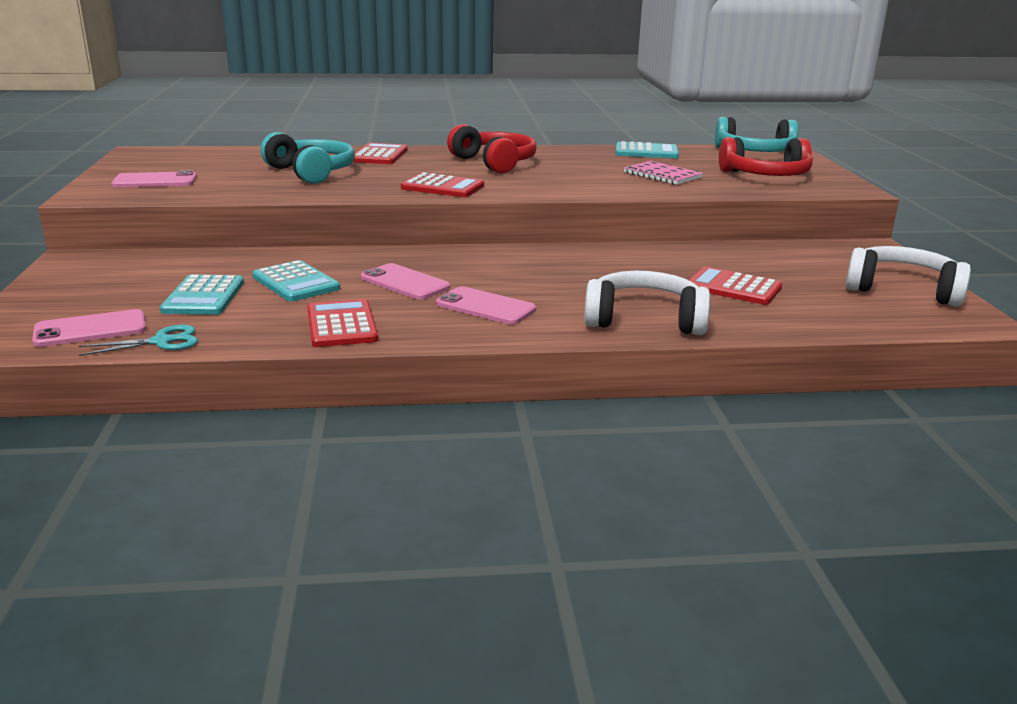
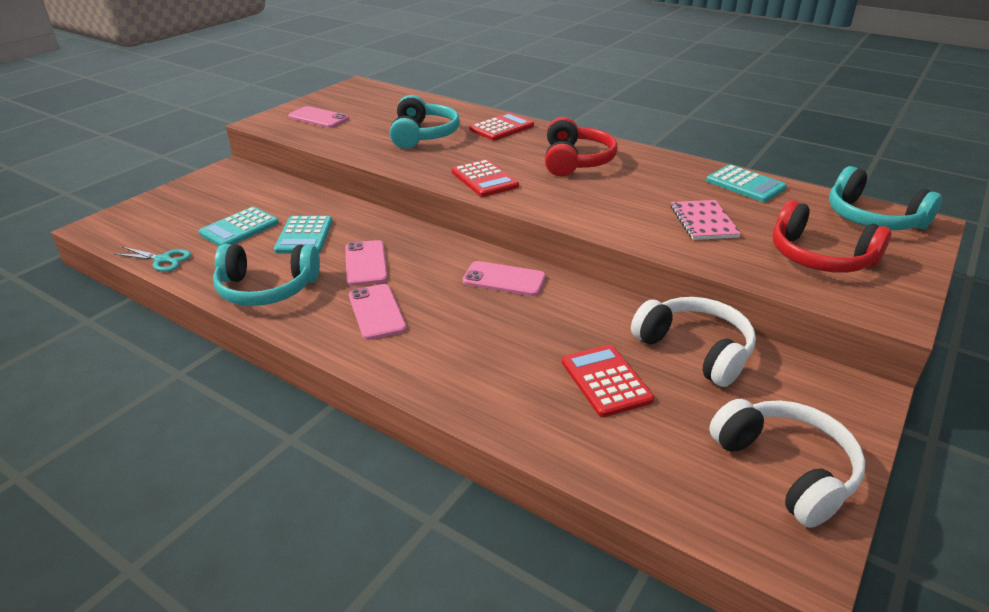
camera: 40 degrees right, 10 degrees up
pink phone [32,309,146,347] -> pink phone moved to [463,261,546,296]
red calculator [307,299,378,347] -> turquoise headphones [213,244,320,306]
white headphones [584,271,710,335] -> white headphones moved to [631,297,756,387]

